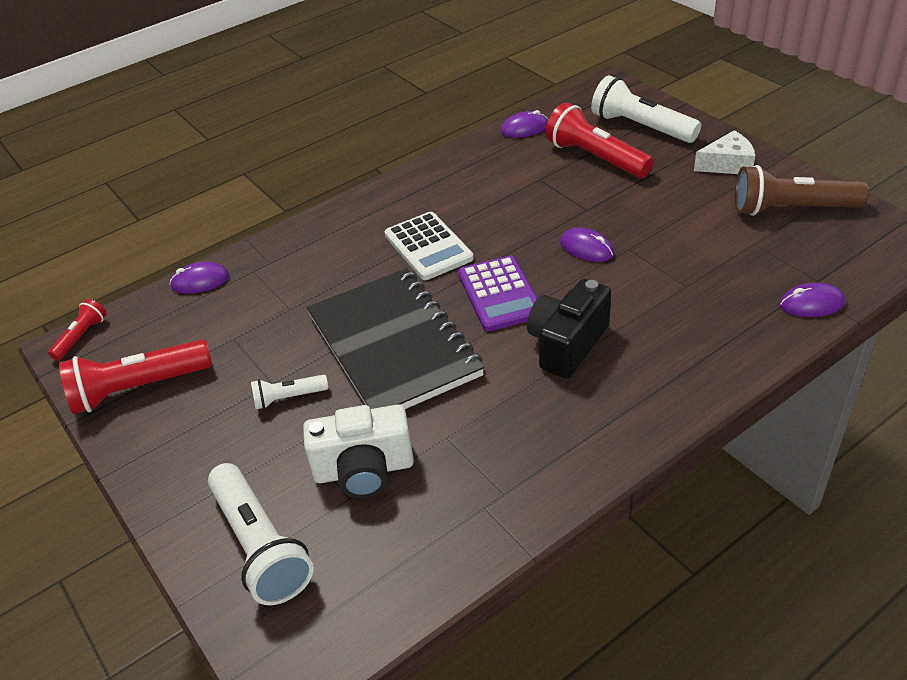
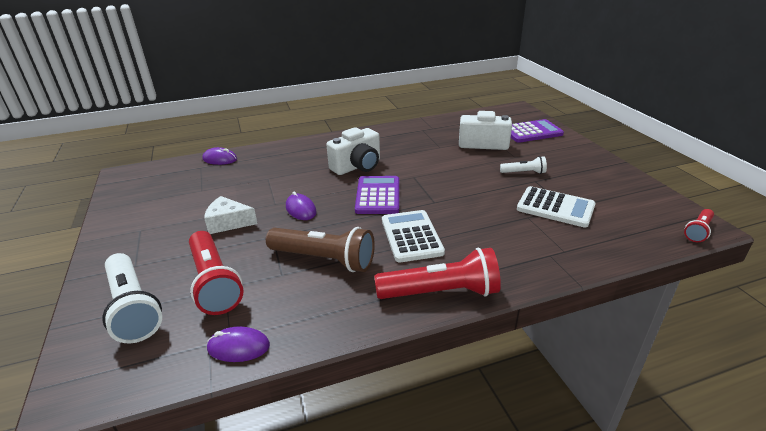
camera: 165 degrees left, 10 degrees down
red flashlight [59,339,212,414] -> red flashlight moved to [375,247,501,299]
purple mouse [169,262,229,294] -> none
white flashlight [208,463,314,605] -> purple calculator [511,119,564,143]
black notebook [307,268,485,409] -> none
black camera [527,279,611,379] -> white camera [326,127,380,175]
white cheese [694,131,755,174] -> white cheese moved to [204,196,258,234]
brown flashlight [735,165,869,216] -> brown flashlight moved to [266,227,375,272]
none -> white calculator [517,186,596,228]

